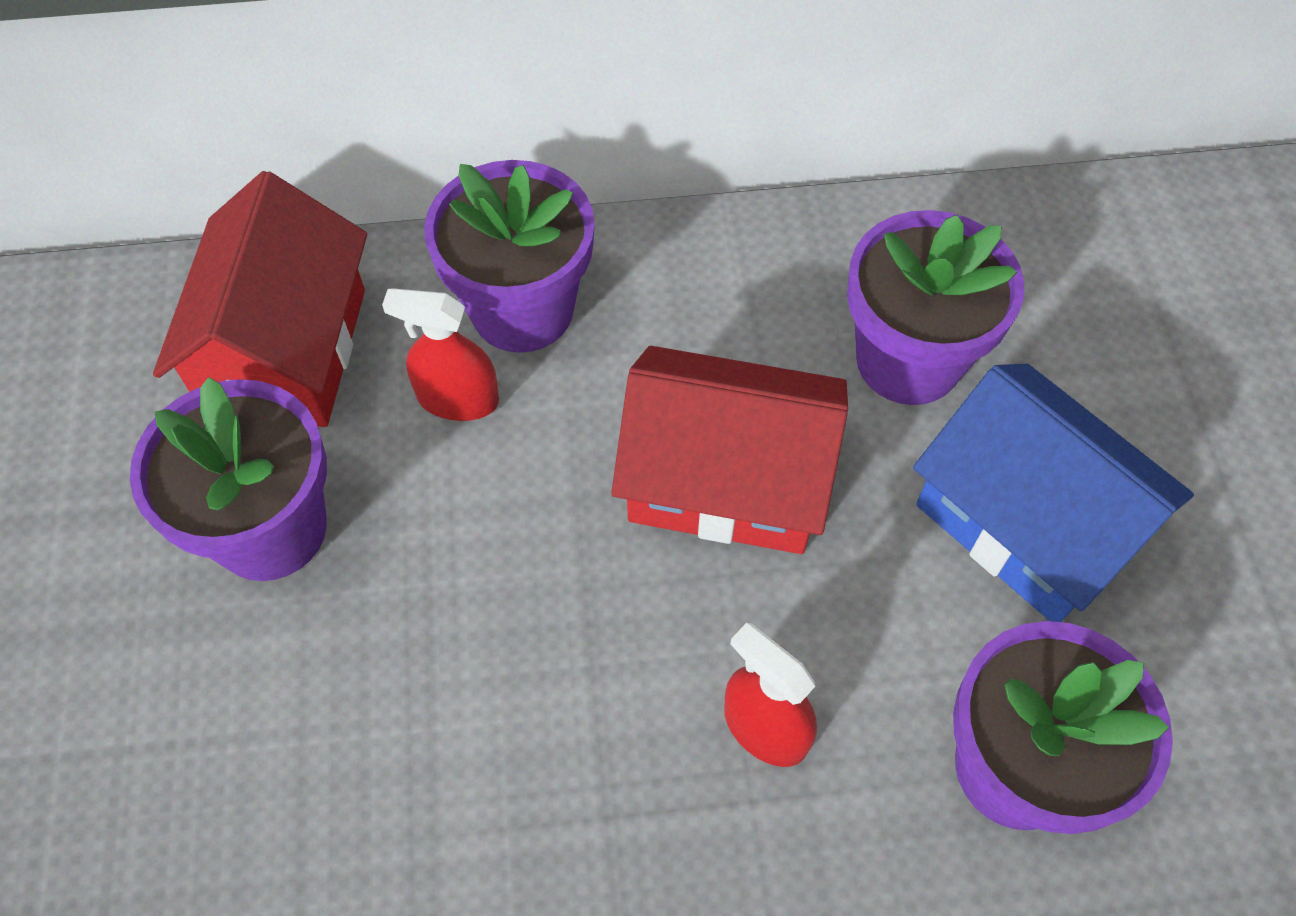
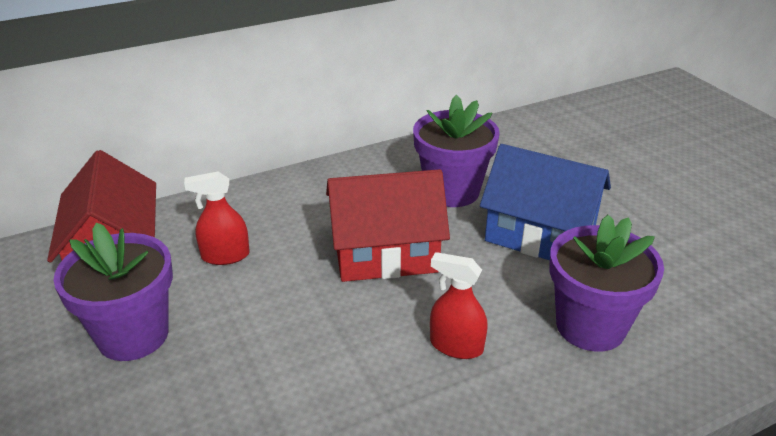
camera: 20 degrees left, 25 degrees down
purple flower pot [424,160,595,353] -> none

